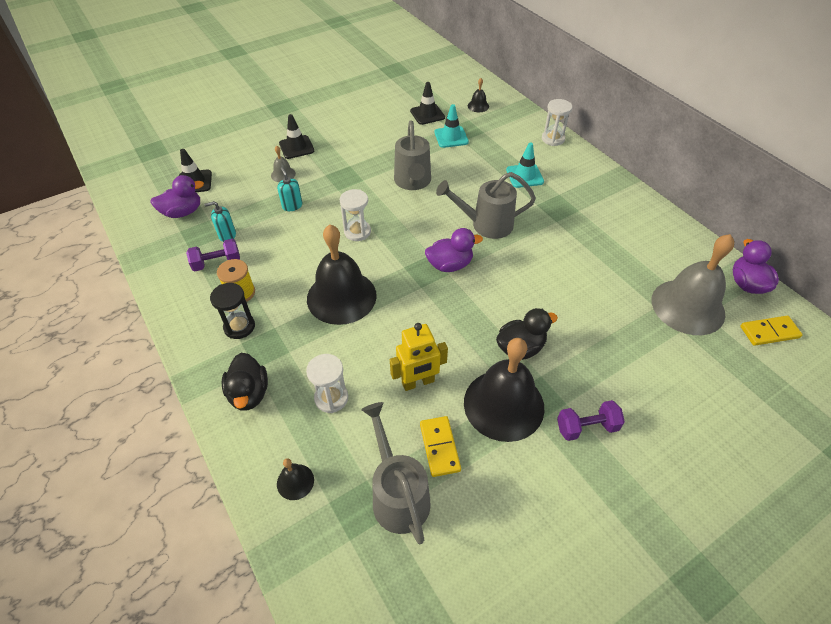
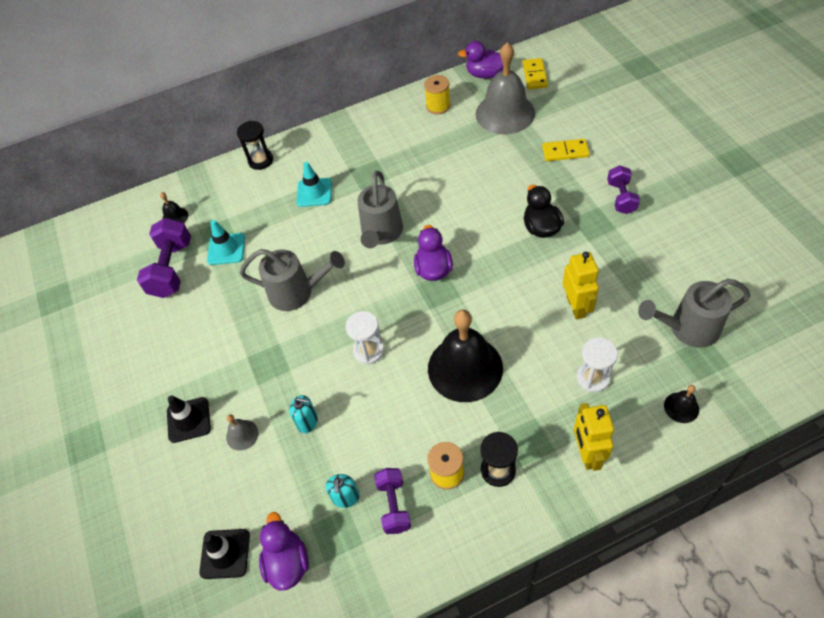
camera: 75 degrees left, 5 degrees up
black duck [222,353,268,411] -> yellow robot [574,403,614,471]
turquoise soap dispenser [277,167,302,211] -> turquoise soap dispenser turned 150 degrees counterclockwise [289,395,318,433]
black traffic cone [410,82,445,125] -> purple dumbbell [137,218,191,298]
yellow domino [420,416,461,477] -> yellow domino moved to [542,139,590,161]
black bell [464,338,544,442] -> none
white hourglass [542,99,573,146] -> black hourglass [237,121,273,170]
none -> yellow spool [424,75,451,114]

